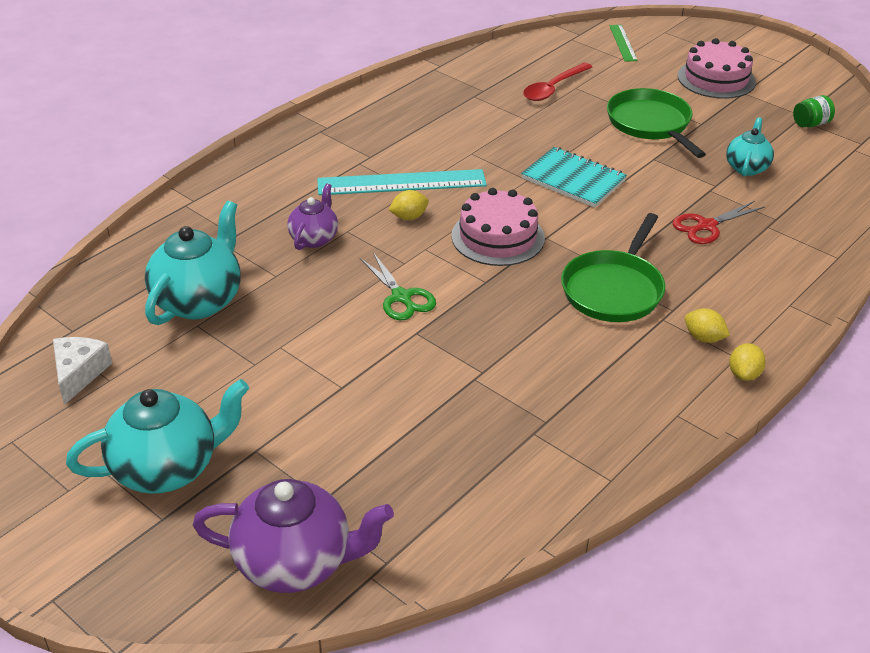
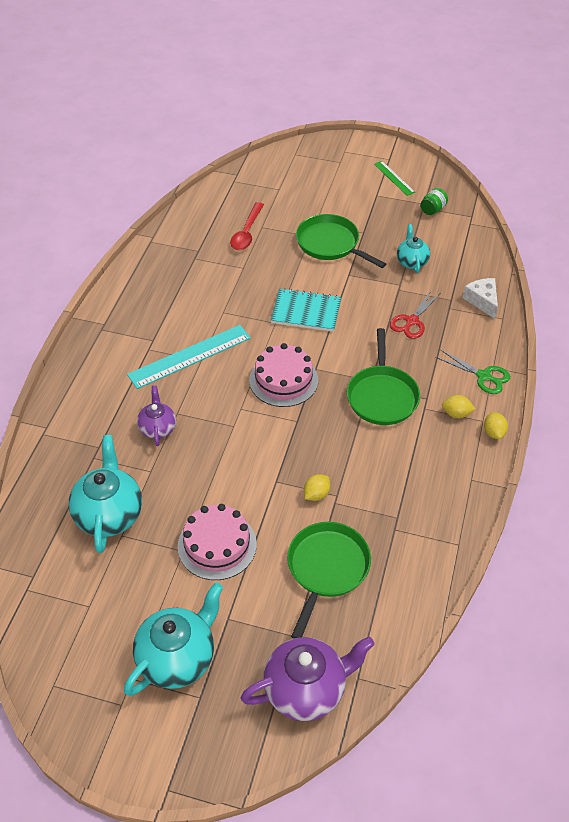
camera: 25 degrees left, 10 degrees up
white cheese [53,337,112,405] -> white cheese moved to [463,278,498,319]
green scissors [360,252,436,320] -> green scissors moved to [435,350,510,394]
yellow lemon [389,190,429,220] -> yellow lemon moved to [304,474,330,501]
green ruler [609,25,638,62] -> green ruler moved to [374,161,415,196]
pink cake [678,38,756,99] -> pink cake moved to [178,504,257,580]
none -> green pan [287,522,371,639]

